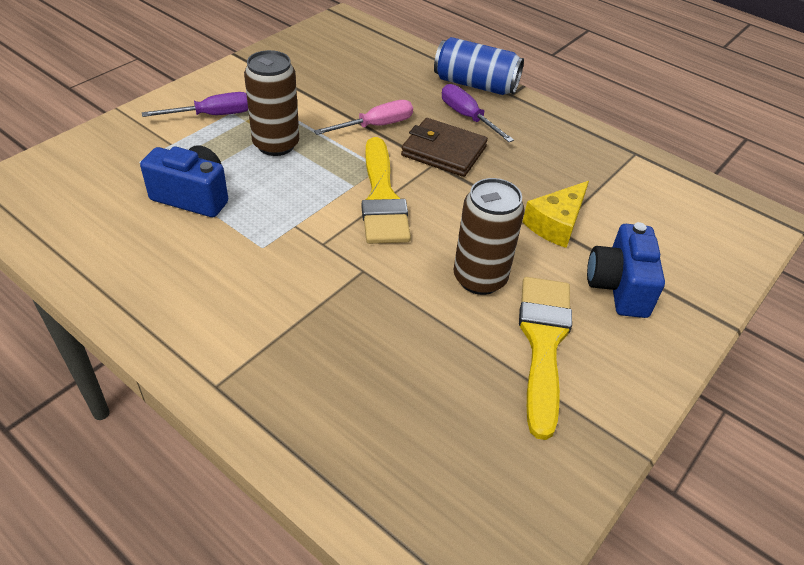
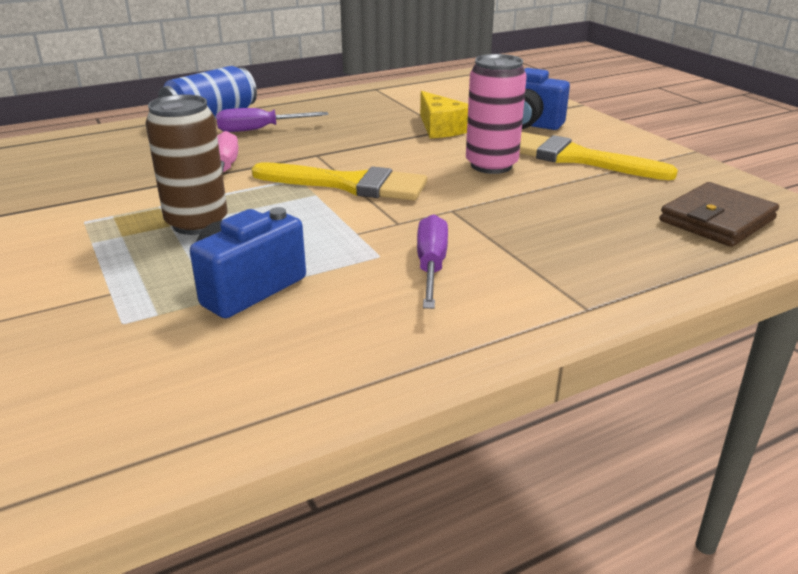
camera: 65 degrees left, 15 degrees down
purple screwdriver [142,92,248,117] -> purple screwdriver moved to [417,214,448,309]
brown wallet [401,118,488,177] -> brown wallet moved to [659,182,779,247]
brown can [454,178,525,295] -> pink can [466,54,527,174]

